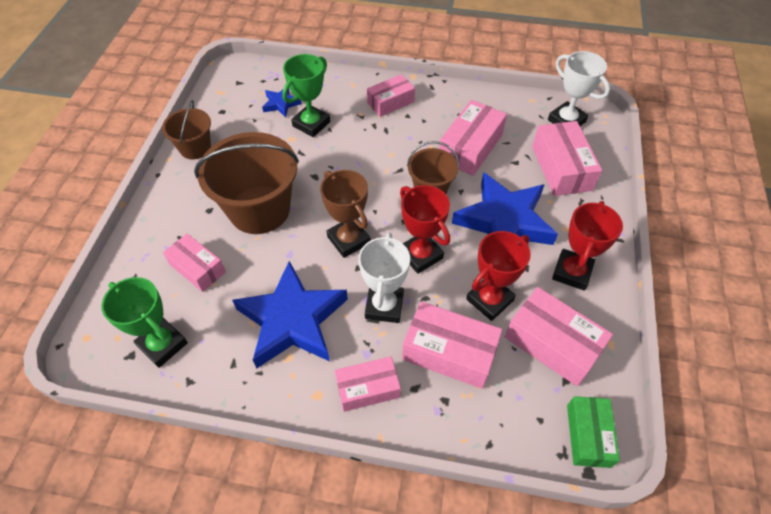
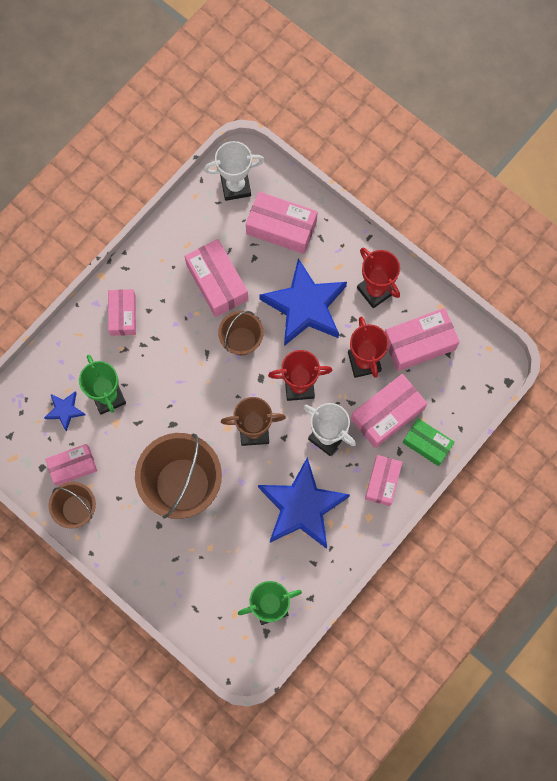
camera: 60 degrees left, 20 degrees up
pink box [163,234,226,292] -> pink box moved to [45,444,97,486]
green box [567,396,620,468] -> green box moved to [403,418,455,466]

